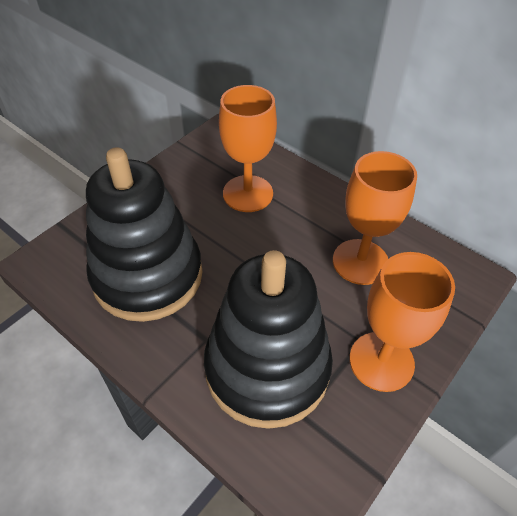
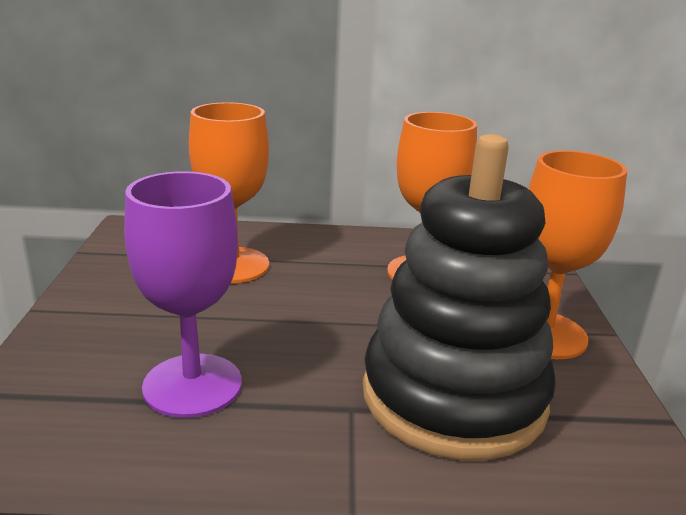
camera: 40 degrees left, 25 degrees down
black stacking toy [86,147,203,322] -> purple goblet [124,171,242,418]

